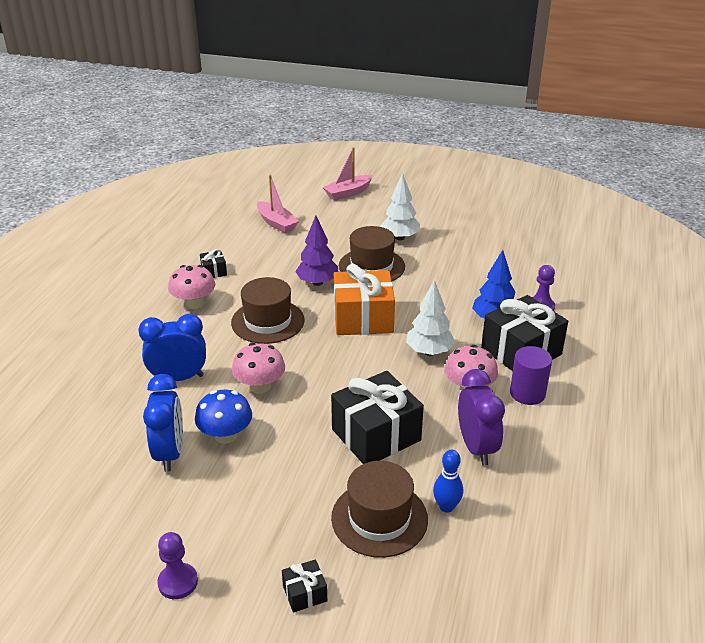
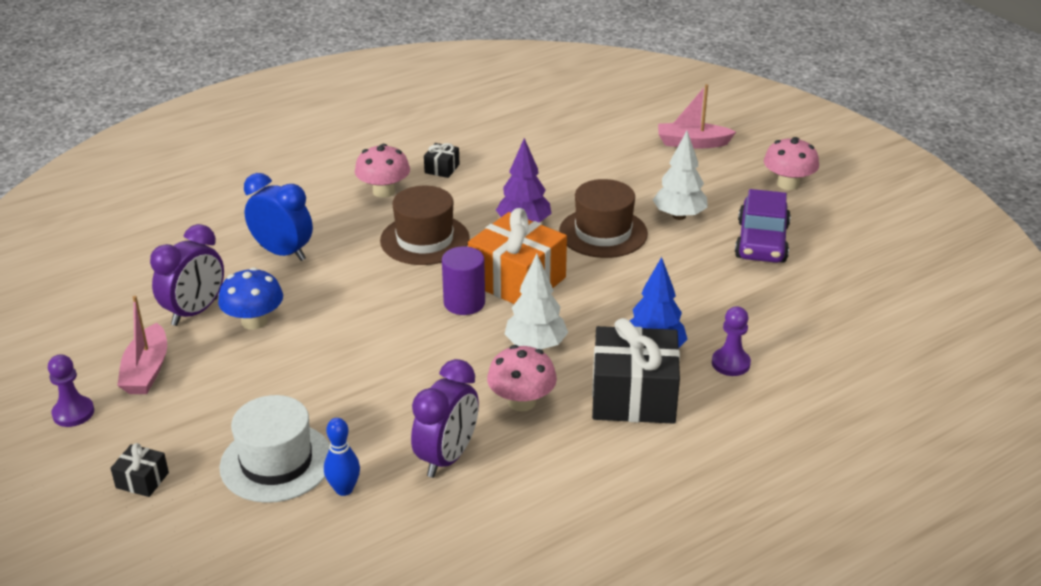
camera: 40 degrees right, 0 degrees up
blue clock [143,374,183,472] -> purple clock [150,224,224,326]
pink mushroom [232,343,285,394] -> pink mushroom moved to [764,137,819,190]
pink boat [257,175,299,233] -> pink boat moved to [117,296,167,394]
black gift [331,371,424,464] -> none
brown hat [331,461,428,558] -> white hat [219,395,330,503]
purple cylinder [510,346,552,405] -> purple cylinder moved to [442,246,485,315]
none -> purple car [735,189,791,263]

